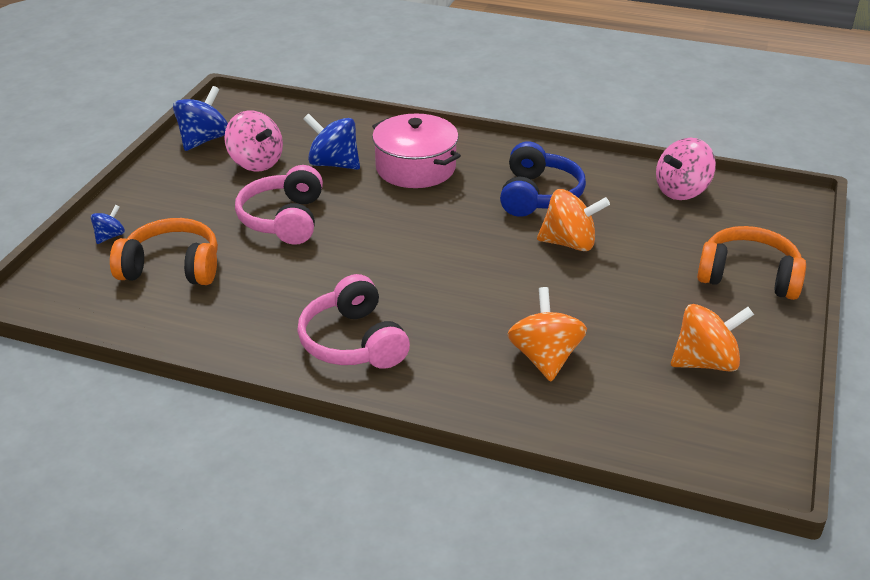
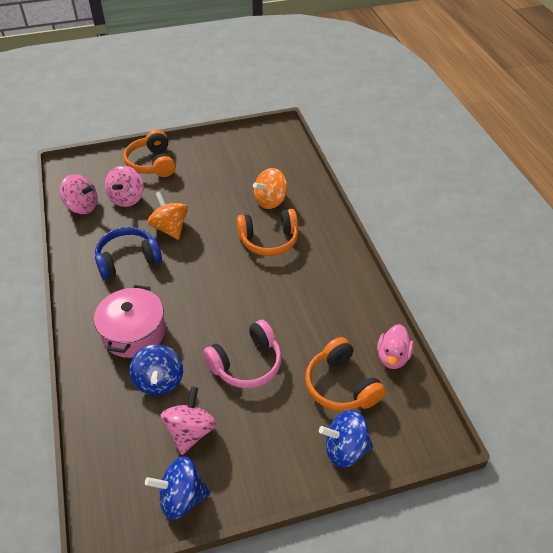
camera: 125 degrees left, 10 degrees up
blue spinning top [91,205,125,244] -> blue spinning top [319,410,373,468], size x1.88
pink headphones [297,274,410,369] -> none
orange spinning top [671,304,754,372] -> none
none -> pink spinning top [105,166,144,207]
none -> orange headphones [237,209,298,256]
none -> pink duck [377,324,414,369]

